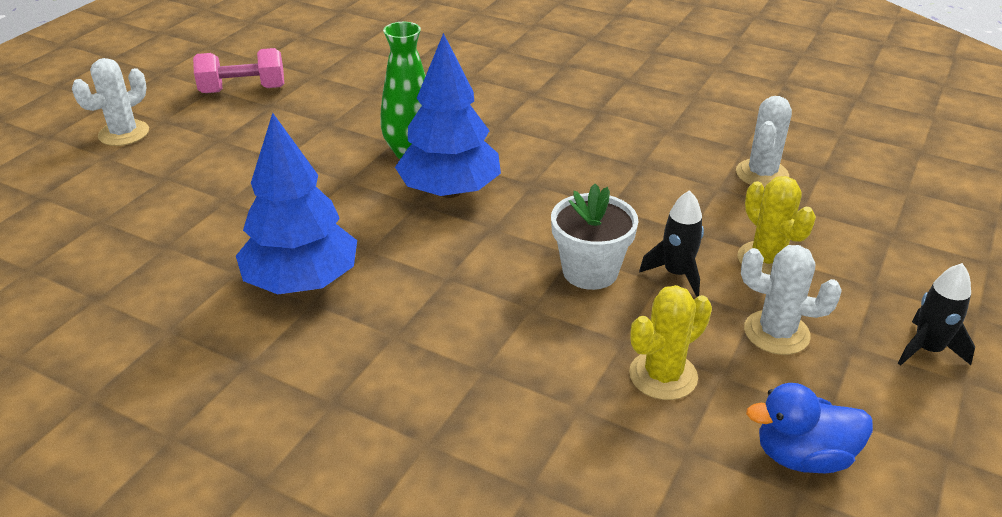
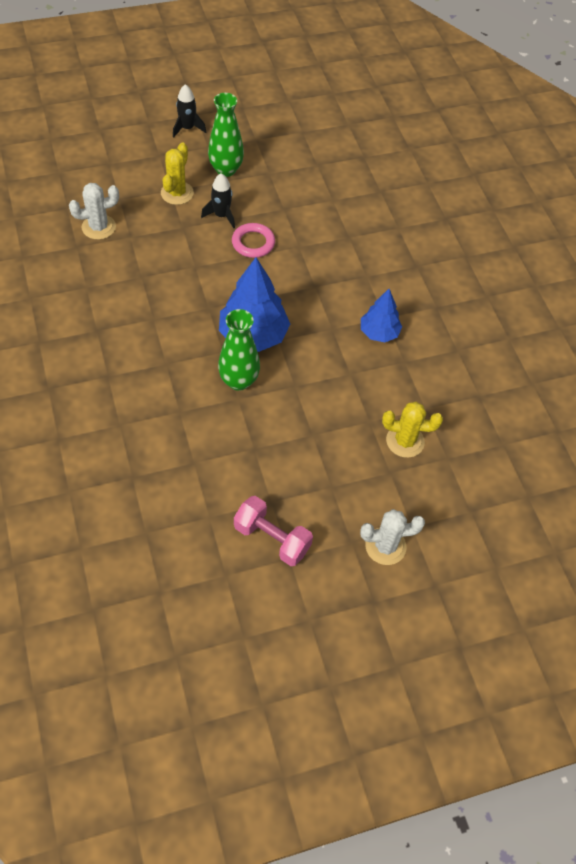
camera: 140 degrees left, 20 degrees up
blue tree [236,113,357,294] -> blue tree [361,289,402,343], size x0.60
white flower pot [551,184,639,290] -> pink ring [232,223,275,258]
yellow cactus [629,285,712,400] -> yellow cactus moved to [382,402,443,458]
white cactus [741,245,842,355] -> green vase [208,93,244,177]
blue duck [746,383,873,473] -> none

